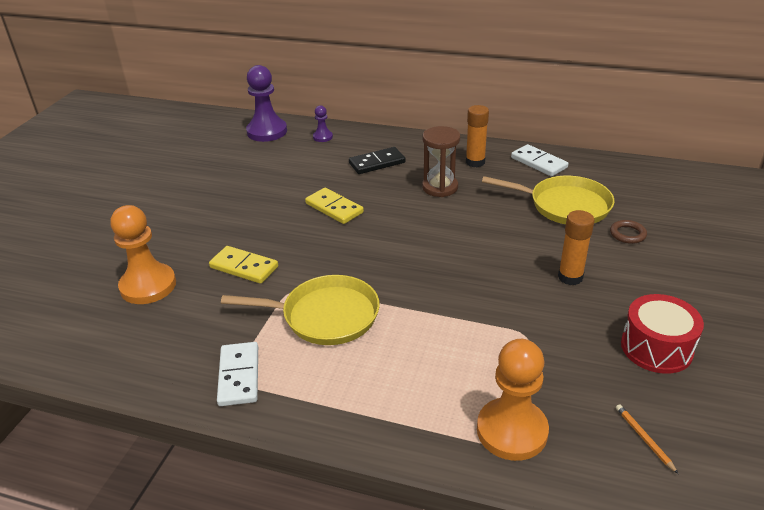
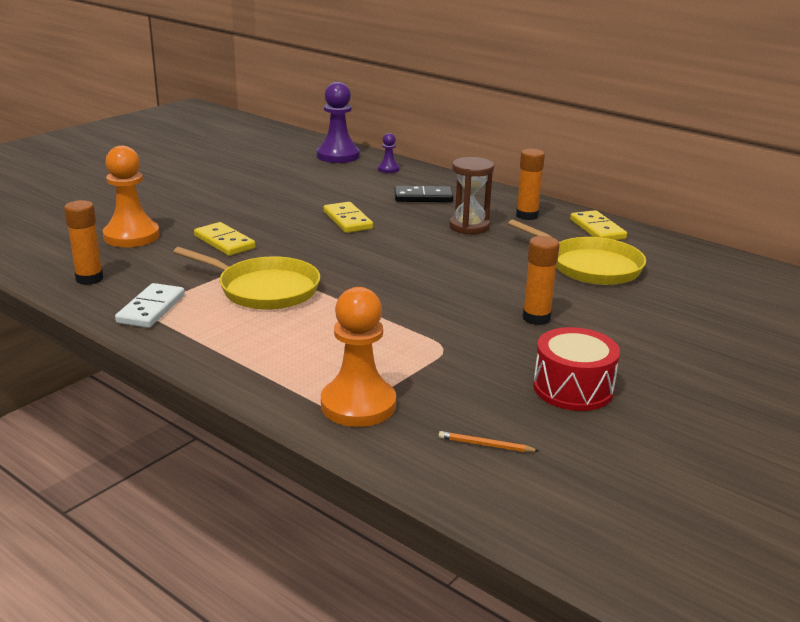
camera: 20 degrees right, 10 degrees down
white domino [511,144,568,176] -> yellow domino [570,210,627,240]
brown ring [610,220,647,244] -> none
orange pencil [616,404,678,474] -> orange pencil turned 75 degrees counterclockwise [439,431,539,452]
none -> orange glue stick [64,200,104,285]

